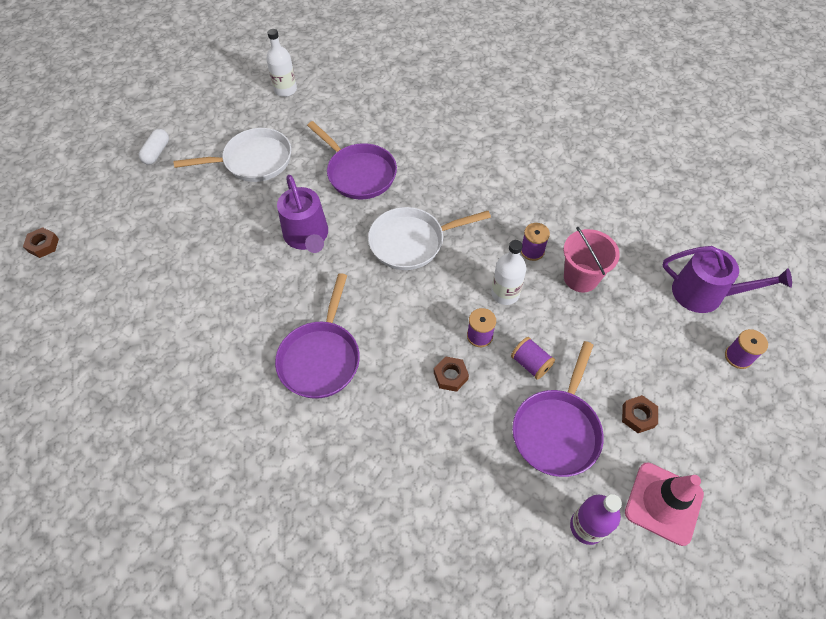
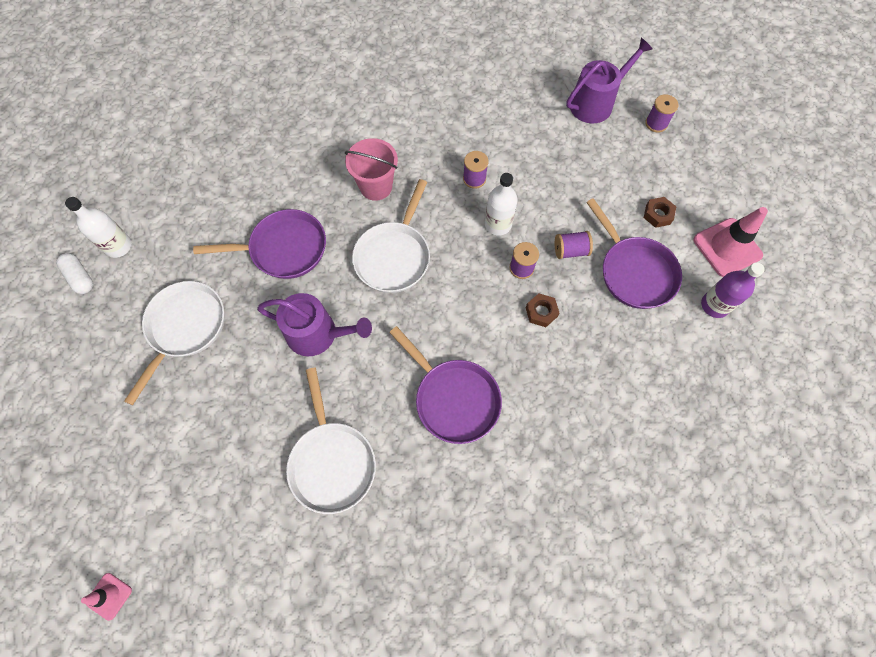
camera: 55 degrees left, 10 degrees up
brown nut [23,227,59,258] -> pink traffic cone [81,573,132,621]
white capsule [139,129,169,165] -> white capsule moved to [56,253,93,294]
pink bucket [563,226,620,293] -> pink bucket moved to [345,138,398,201]
none -> white pan [286,367,376,514]

